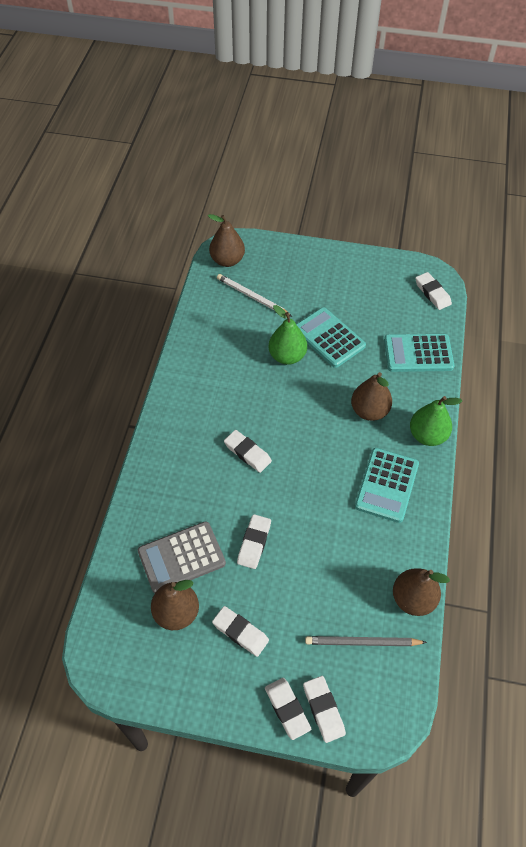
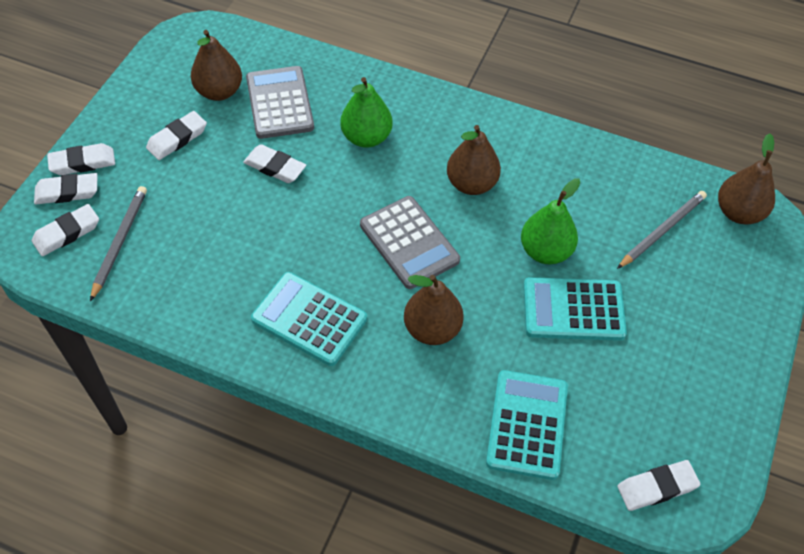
camera: 100 degrees right, 0 degrees up
white pencil [217,274,292,317] -> grey pencil [617,191,707,269]
white eraser [224,430,272,473] -> white eraser moved to [32,204,99,256]
turquoise calculator [296,307,366,368] -> turquoise calculator turned 150 degrees counterclockwise [523,277,627,341]
brown pear [393,568,450,616] -> brown pear moved to [447,125,501,195]
green pear [410,396,462,446] -> green pear moved to [340,77,393,148]
none -> grey calculator [360,196,460,289]

